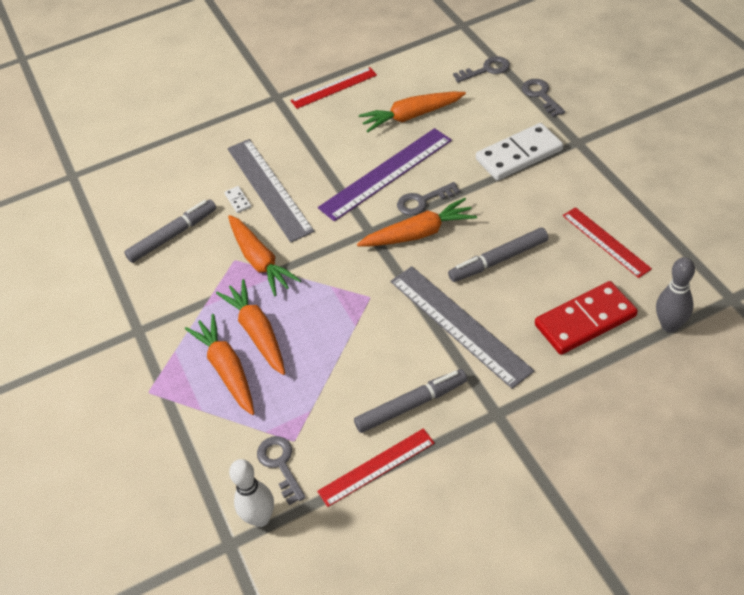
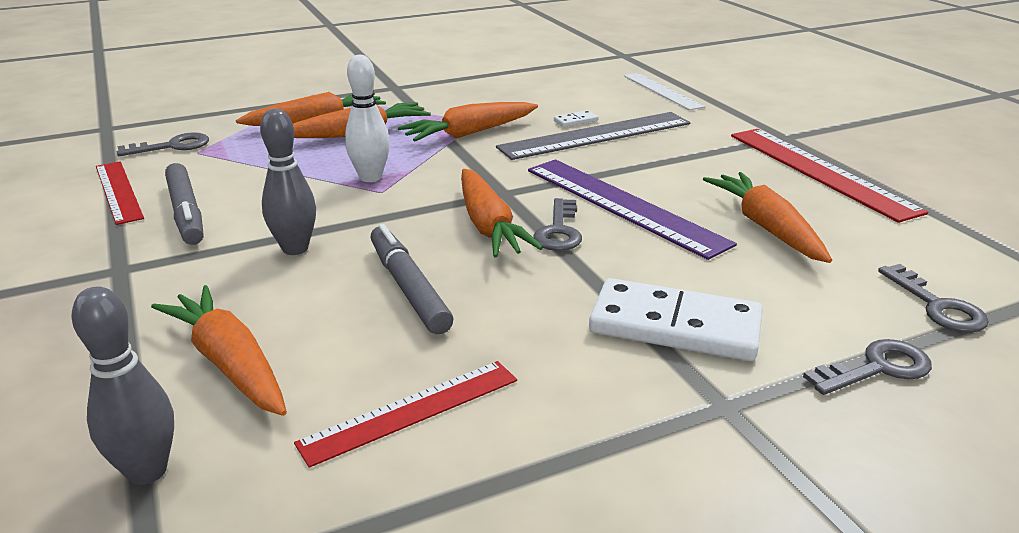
camera: 85 degrees right, 20 degrees down
grey marker [124,199,216,263] -> none
white bowling pin [229,459,274,527] -> white bowling pin moved to [345,55,390,182]
red ruler [290,67,377,109] -> red ruler [731,129,928,223], size x1.59
grey ruler [390,266,534,389] -> grey bowling pin [260,108,316,255]
grey key [397,182,460,215] -> grey key turned 150 degrees counterclockwise [533,198,582,251]
white domino [476,123,563,181] -> white domino turned 45 degrees counterclockwise [589,278,763,361]
red domino [535,281,638,355] -> orange carrot [151,285,287,416]
none -> white ruler [624,73,706,110]

